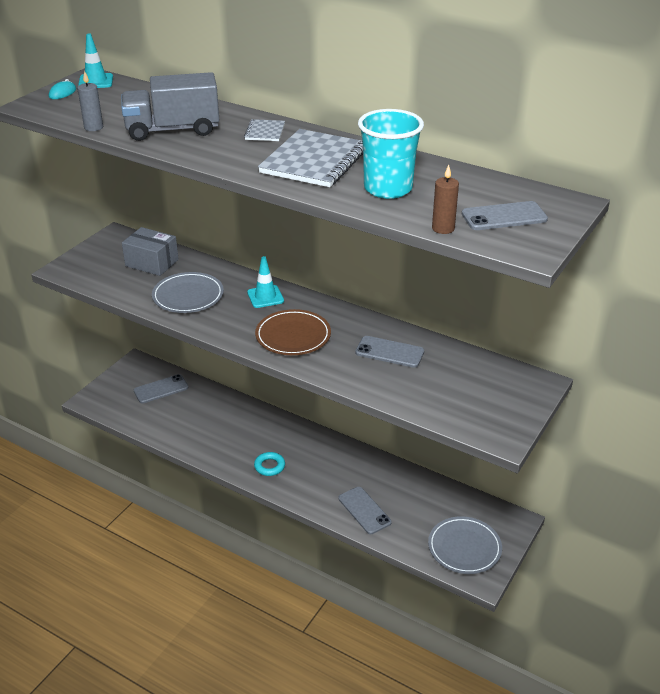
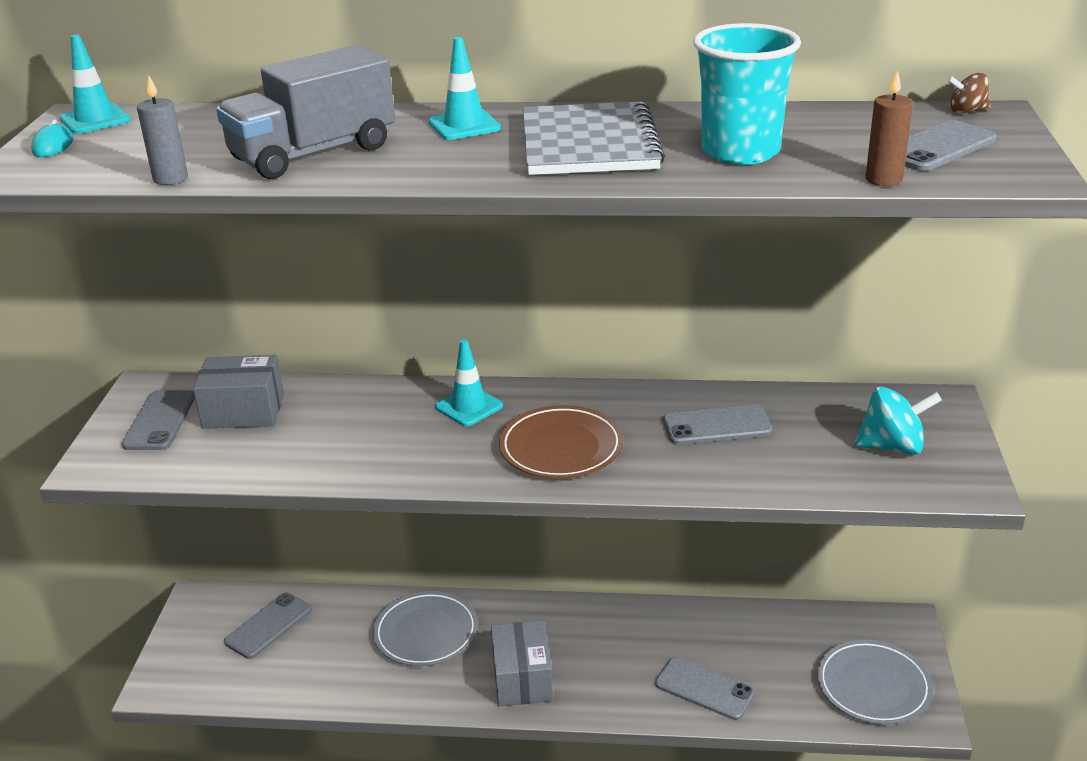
camera: 25 degrees left, 5 degrees down
grey plate [152,272,224,313] -> grey plate moved to [373,591,478,666]
grey notebook [244,119,285,141] -> turquoise traffic cone [429,37,501,140]
turquoise ring [254,452,285,476] -> grey box [491,620,553,707]
none -> grey phone [122,390,195,450]
none -> turquoise spinning top [854,386,942,455]
none -> brown spinning top [947,73,991,114]

